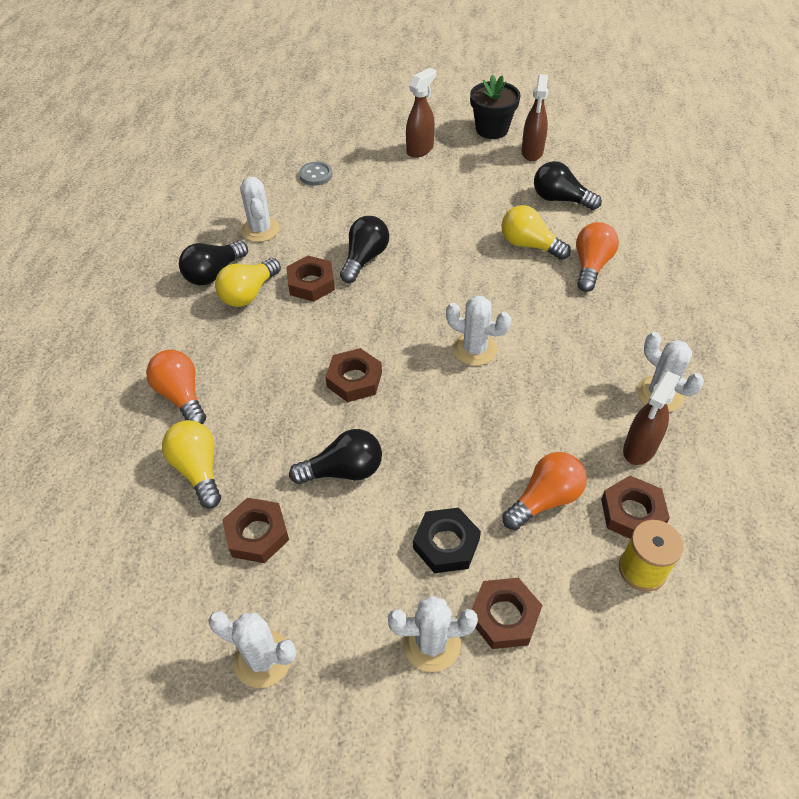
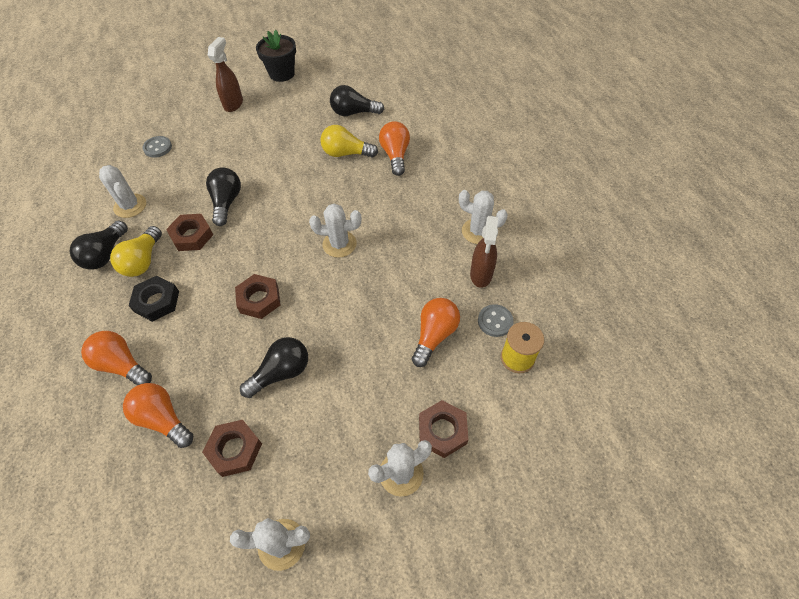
camera: 25 degrees left, 5 degrees up
yellow light bulb [162,420,221,508] -> orange light bulb [123,383,193,448]
black nut [413,508,481,573] -> black nut moved to [129,276,179,322]
brown spray bottle [521,74,549,161] -> none
brown nut [601,476,670,539] -> grey button [478,304,514,337]

